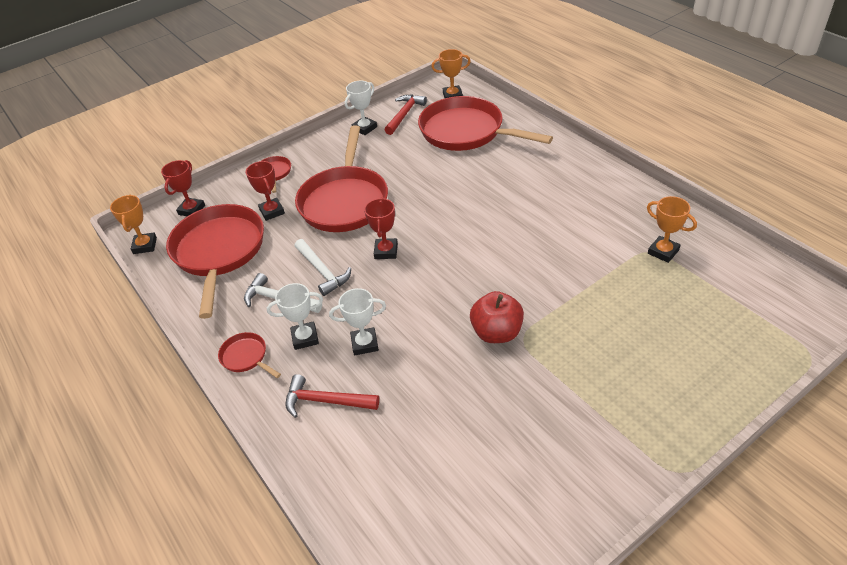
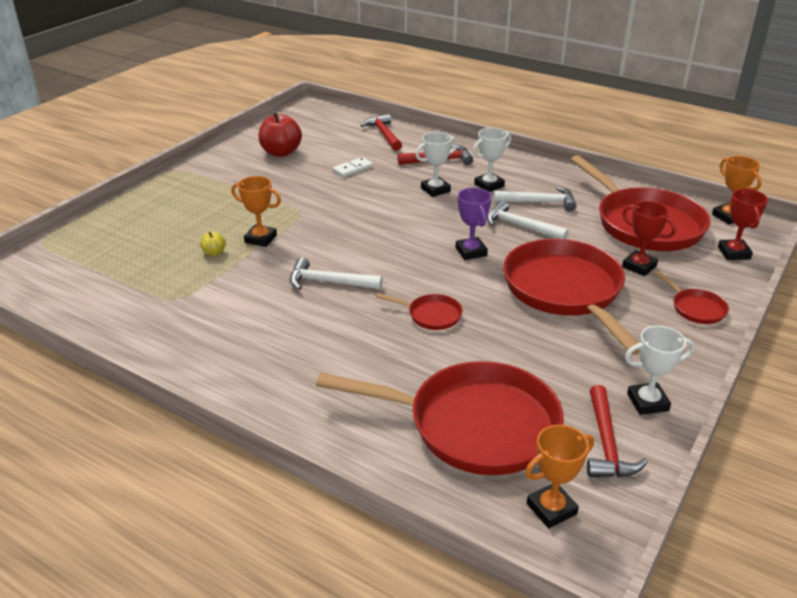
camera: 155 degrees right, 10 degrees down
red pan [218,332,281,378] -> red pan moved to [376,293,463,330]
white trophy [345,81,377,135] -> white trophy turned 60 degrees clockwise [625,325,695,415]
red trophy [364,197,398,259] -> purple trophy [456,188,492,260]
red apple [470,291,524,343] -> red apple moved to [258,112,302,157]
orange trophy [647,196,697,263] -> orange trophy moved to [231,176,281,247]
none -> yellow apple [200,232,226,256]
none -> white hammer [290,257,383,290]
none -> white domino [333,157,373,177]
none -> red hammer [360,114,402,151]

